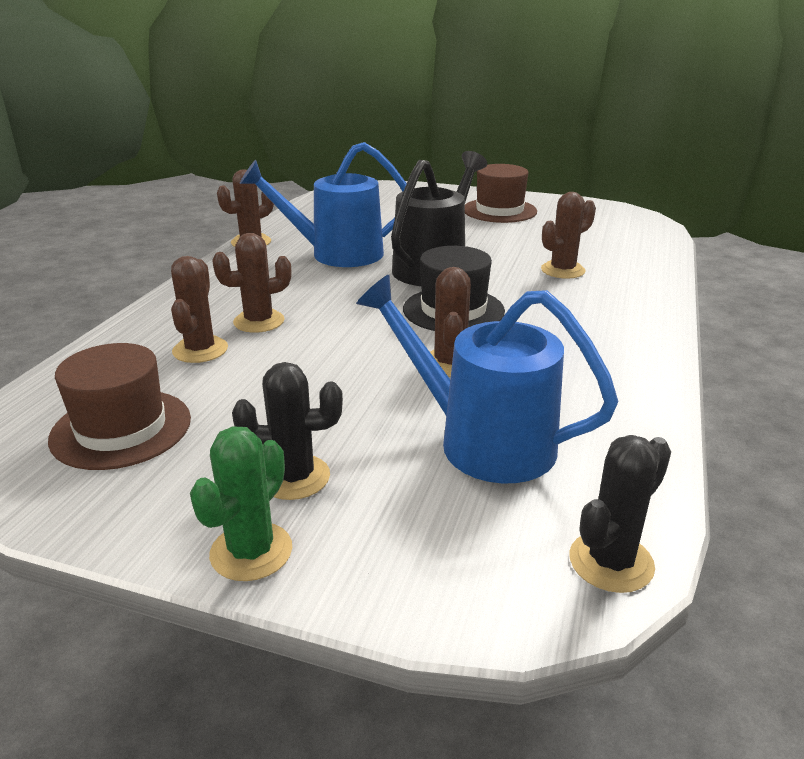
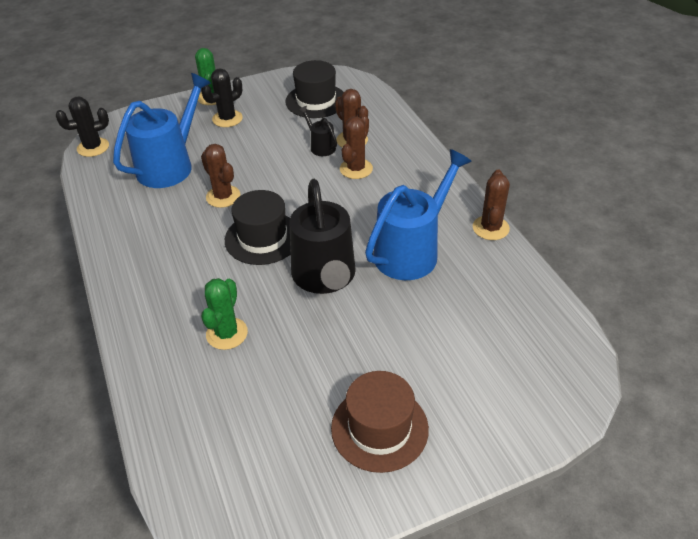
camera: 140 degrees right, 15 degrees up
brown hat [48,343,191,470] -> black hat [285,60,344,118]
blue watering can [356,275,619,483] -> blue watering can turned 45 degrees counterclockwise [113,73,211,188]
brown cactus [541,192,596,279] -> green cactus [201,278,248,350]
black cactus [569,435,671,593] -> black cactus turned 60 degrees clockwise [56,97,109,157]
none -> black watering can [298,106,337,156]

